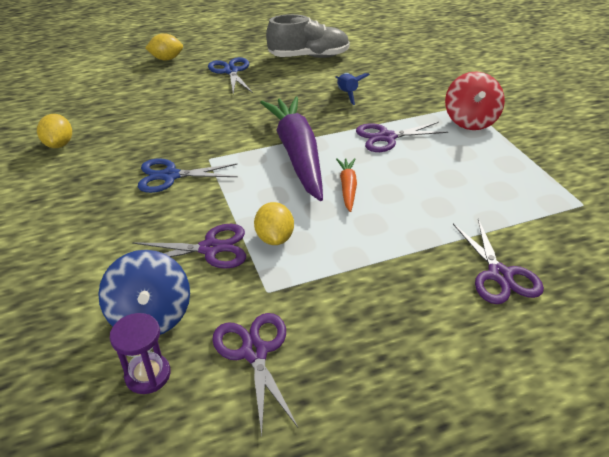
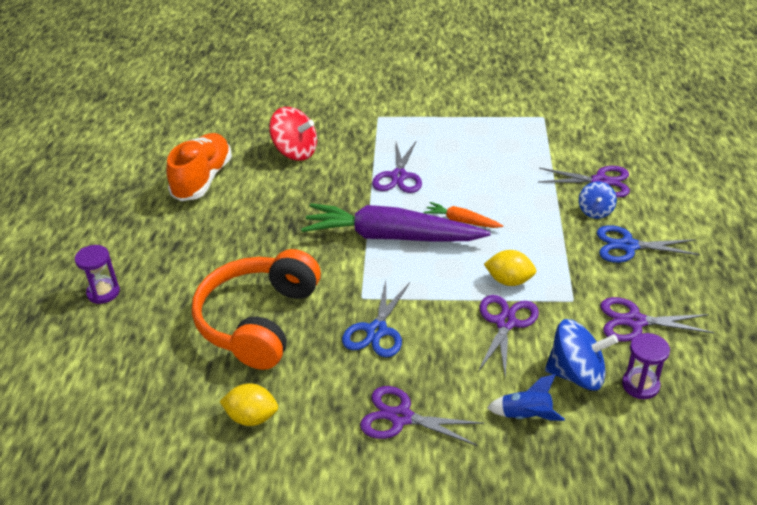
camera: 65 degrees left, 0 degrees up
yellow lemon [145,33,183,60] -> purple hourglass [75,245,120,304]
blue scissors [208,57,253,94] -> blue scissors moved to [597,225,700,263]
grey shoe [266,14,350,58] -> orange shoe [166,133,232,201]
blue rocket [335,73,370,105] -> blue rocket moved to [487,374,565,421]
red spinning top [445,72,505,130] -> red spinning top moved to [269,107,317,161]
none -> orange headphones [192,249,321,370]
none -> purple scissors [360,386,484,446]
none -> blue spinning top [579,181,617,219]

